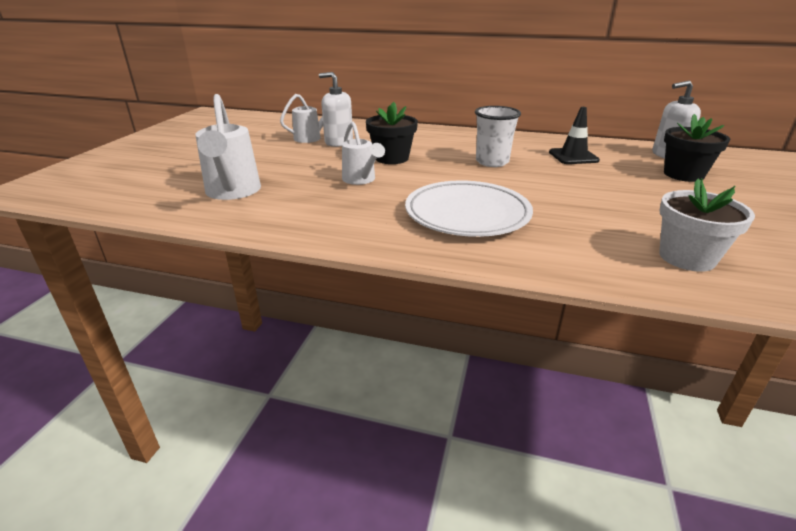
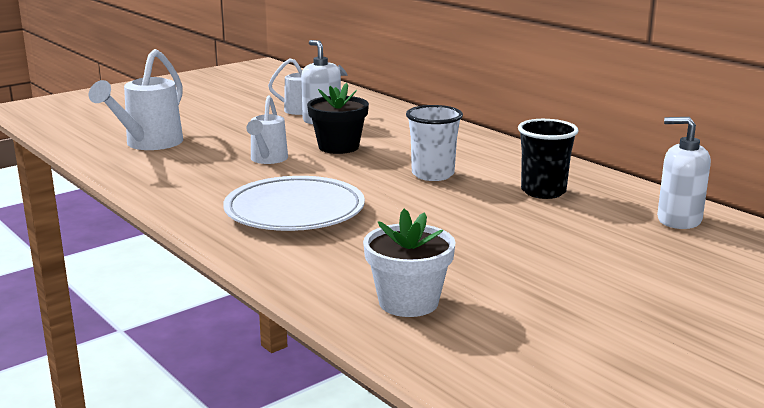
camera: 35 degrees right, 10 degrees down
black traffic cone [549,107,600,164] -> black cup [518,119,579,199]
black flower pot [664,114,730,182] -> none

